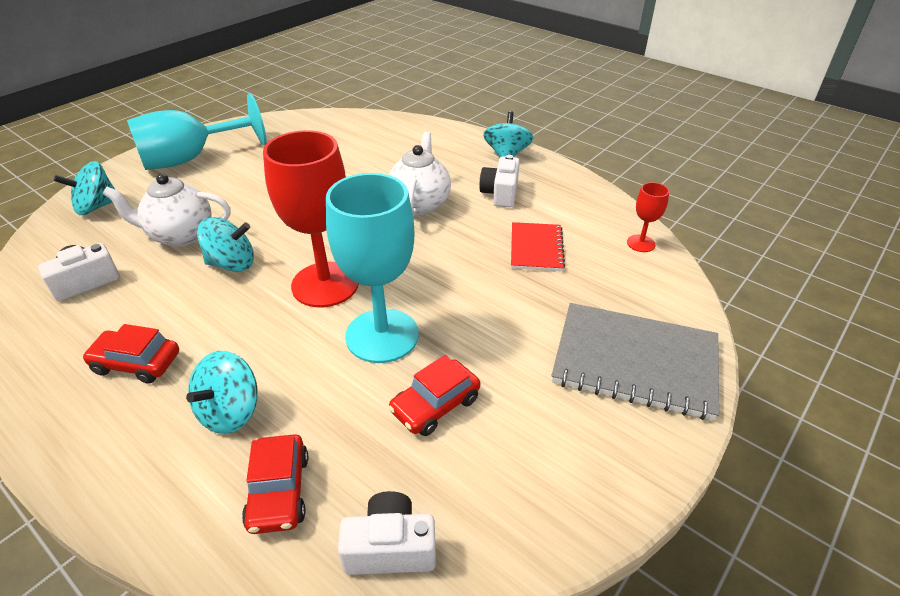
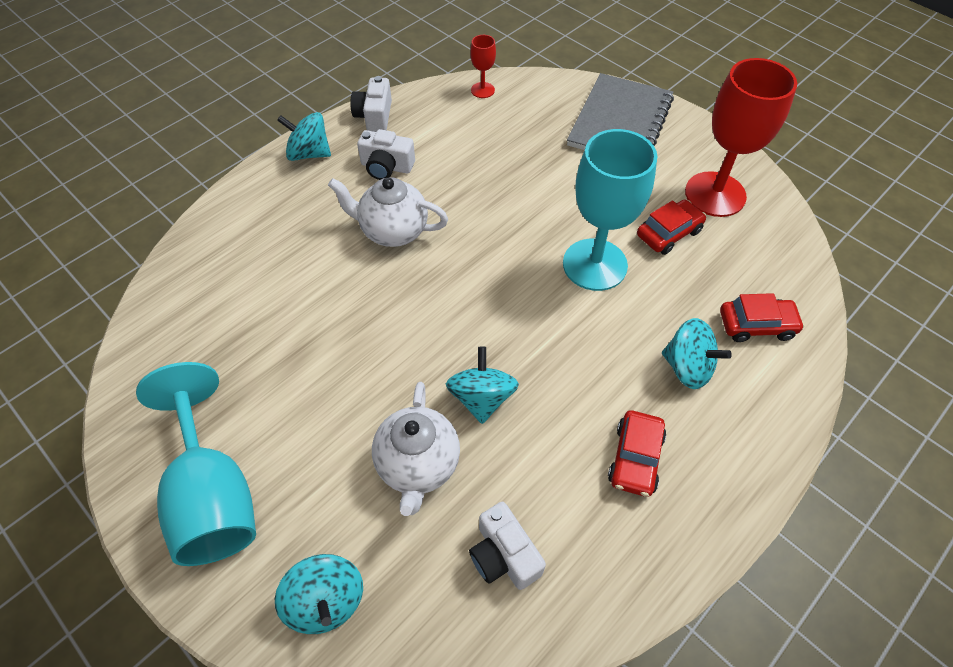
camera: 85 degrees left, 15 degrees up
red goblet [263,130,359,307] -> red goblet moved to [685,58,797,217]
white camera [338,491,436,575] -> white camera moved to [350,76,392,132]
red car [388,355,480,436] -> red car turned 90 degrees counterclockwise [637,199,706,255]
red notebook [511,222,565,271] -> none

